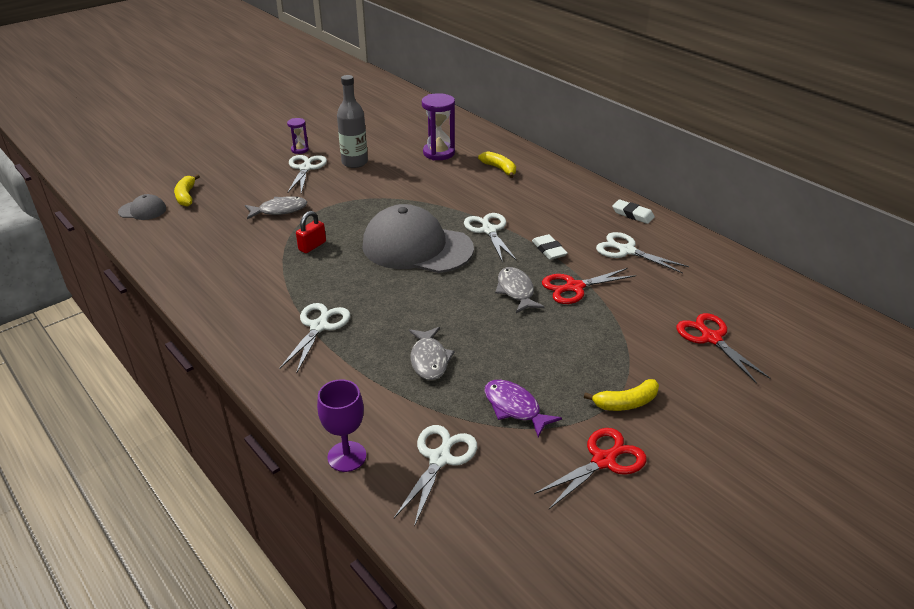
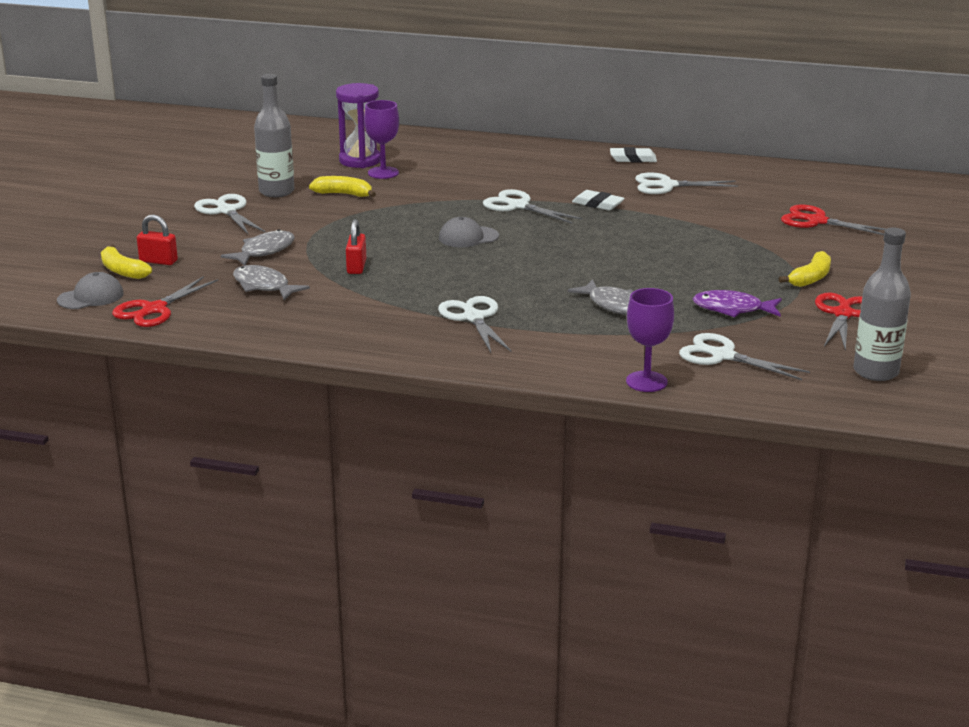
camera: 35 degrees left, 10 degrees down
purple hourglass [287,118,309,154] -> none
grey cap [362,204,474,273] -> grey cap [439,217,499,247], size x0.44
white scissors [394,425,477,527] -> white scissors turned 45 degrees counterclockwise [679,333,810,380]
yellow banana [478,151,516,178] -> yellow banana moved to [309,176,376,197]
grey fish [495,267,545,313] -> grey fish moved to [233,265,310,300]
red scissors [542,268,636,304] -> red scissors moved to [112,276,218,327]
none -> red padlock [137,214,178,265]
none -> purple goblet [364,100,399,179]
none -> grey bottle [853,228,911,381]

